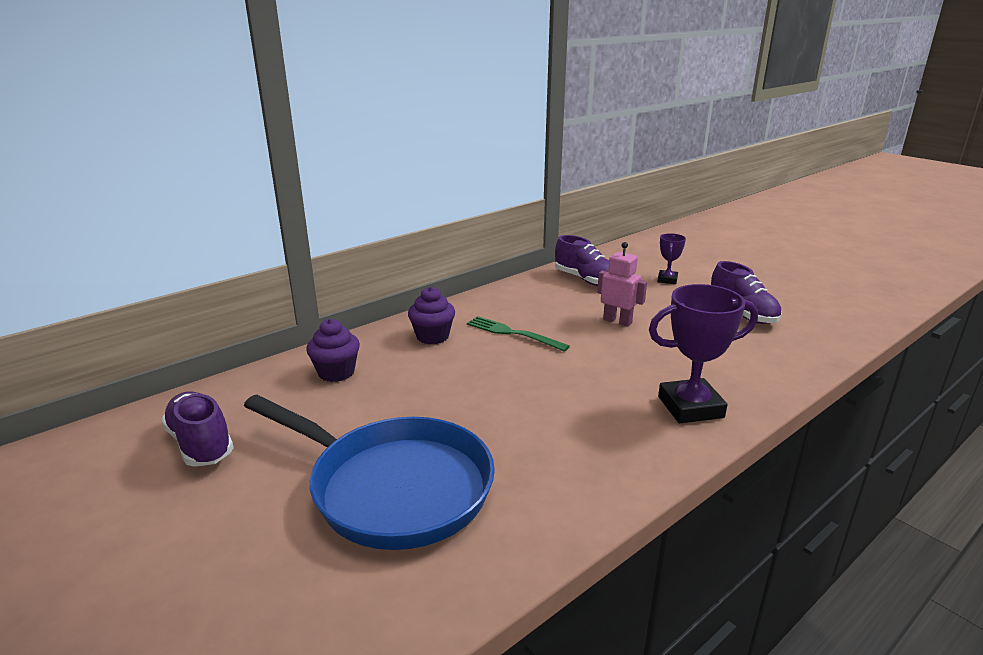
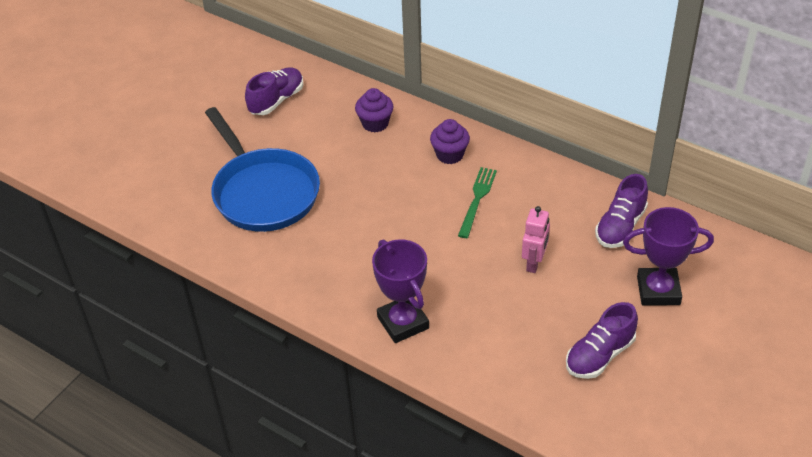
camera: 75 degrees right, 20 degrees up
blue pan [244,395,495,550] -> blue pan turned 45 degrees counterclockwise [205,107,320,232]
purple trophy [657,233,686,284] -> purple trophy [623,207,714,306], size x1.87

